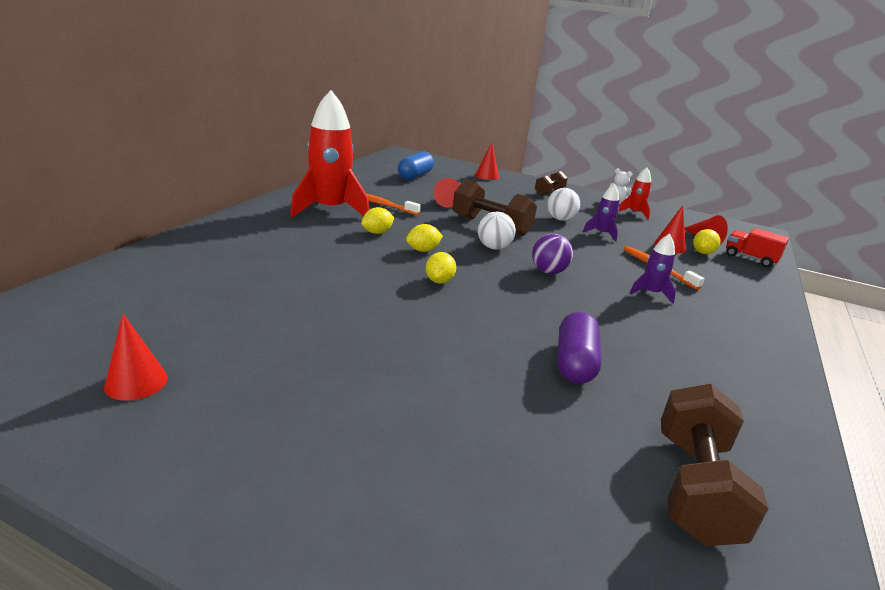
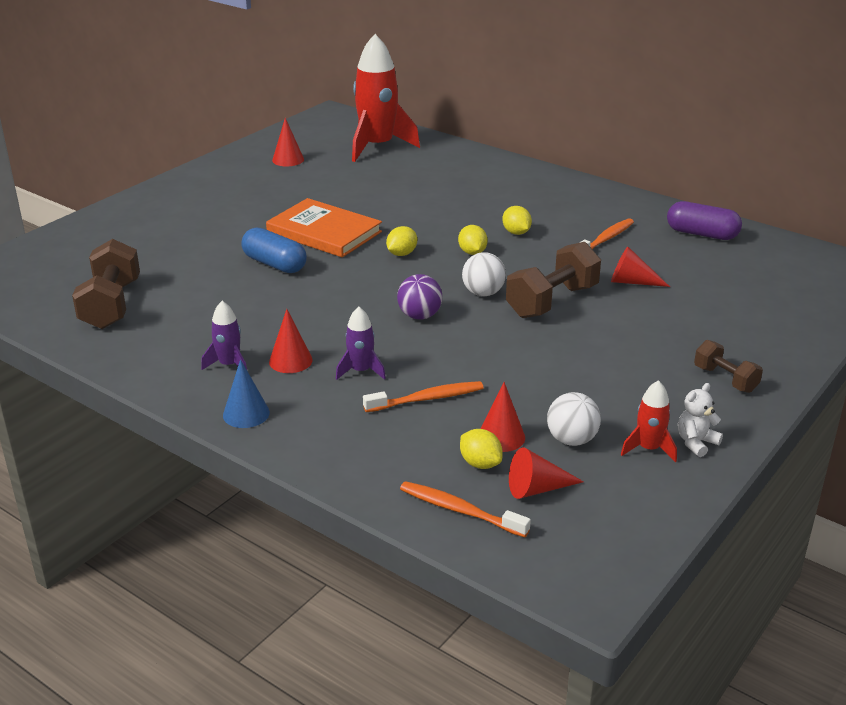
camera: 105 degrees right, 5 degrees up
red rocket [290,90,369,217] -> red rocket moved to [352,34,420,162]
blue capsule [398,151,434,180] -> blue capsule moved to [242,227,307,273]
yellow lemon [426,252,456,284] -> yellow lemon turned 75 degrees counterclockwise [386,226,417,256]
red cone [475,142,499,180] -> red cone moved to [269,309,313,373]
white ball [547,188,580,221] -> white ball moved to [547,392,601,446]
purple capsule [557,312,602,384] -> purple capsule moved to [667,201,742,240]
purple rocket [583,183,619,242] -> purple rocket moved to [201,301,247,370]
brown dumbbell [661,384,769,546] -> brown dumbbell turned 60 degrees clockwise [72,239,140,329]
red truck [726,228,789,267] -> orange toothbrush [400,481,531,537]
none -> blue cone [223,359,270,428]
none -> orange book [266,198,382,258]

